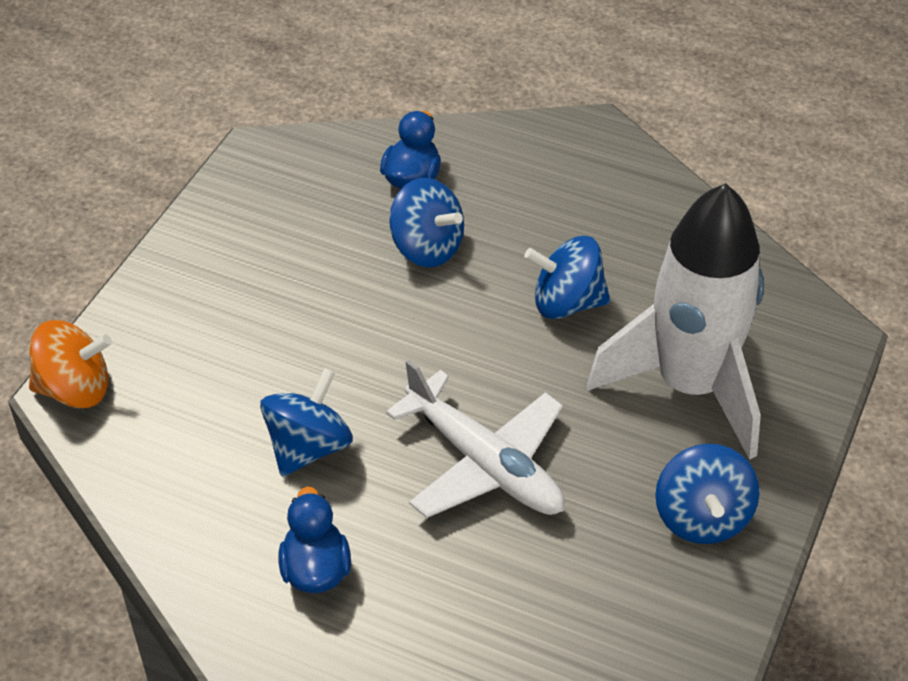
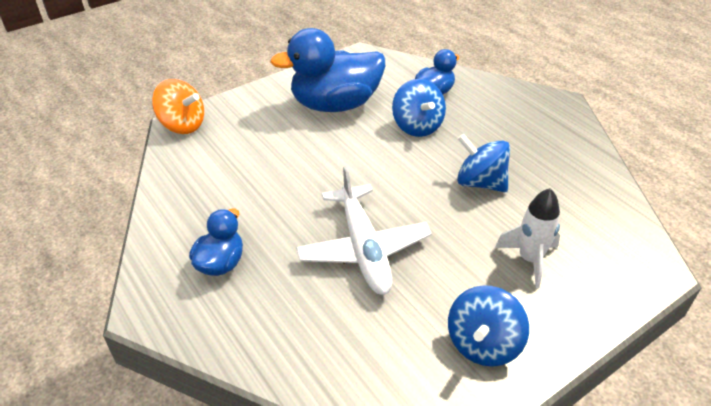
camera: 30 degrees right, 5 degrees down
blue spinning top [260,368,353,477] -> none
white rocket [587,183,764,460] -> white rocket [495,188,560,289], size x0.48
none -> blue duck [270,28,385,112]

